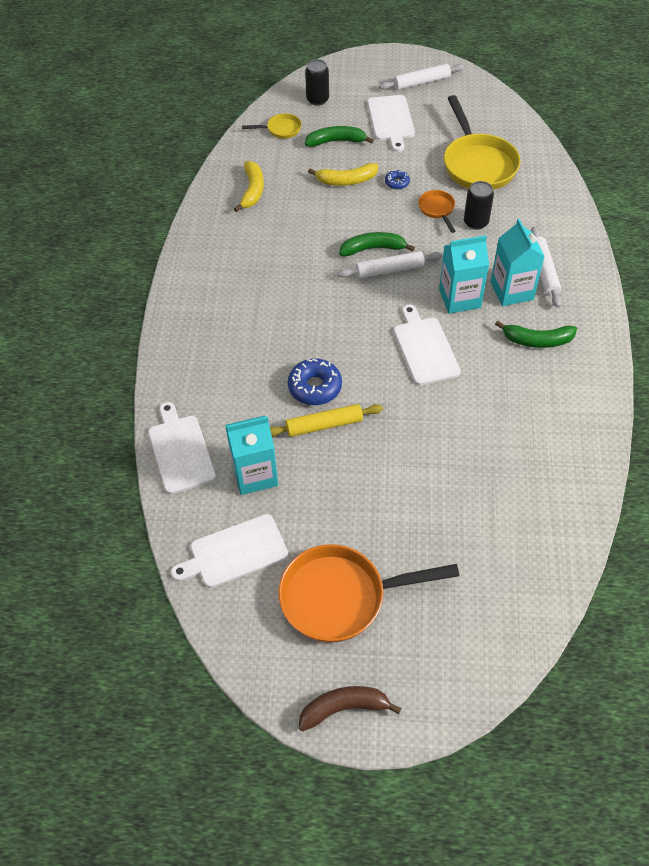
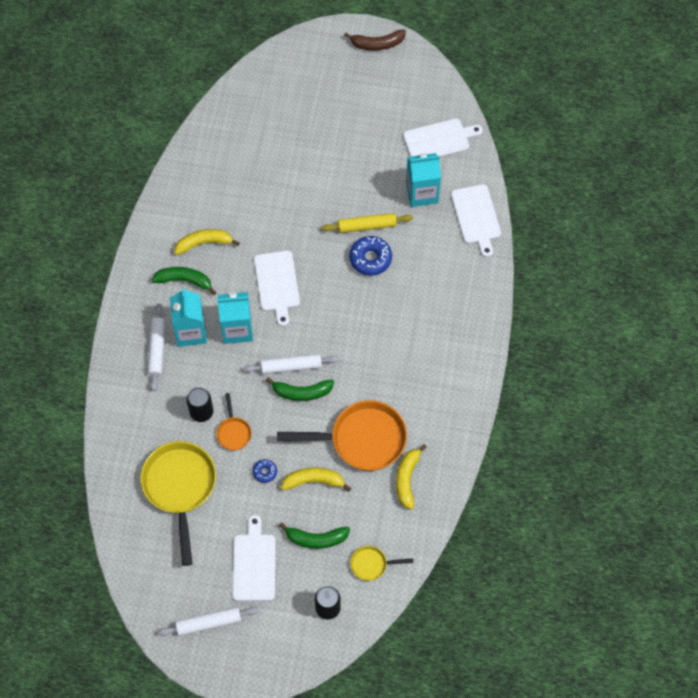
camera: 175 degrees left, 10 degrees up
orange pan [278,544,460,643] -> orange pan moved to [277,400,407,471]
none -> yellow banana [174,229,240,255]

